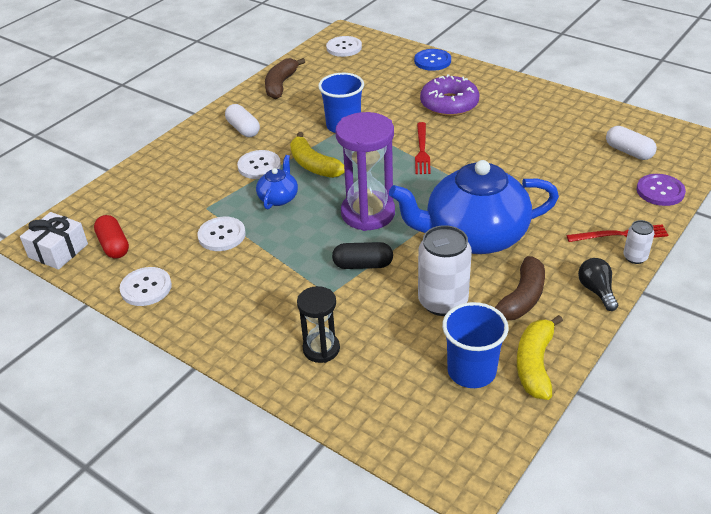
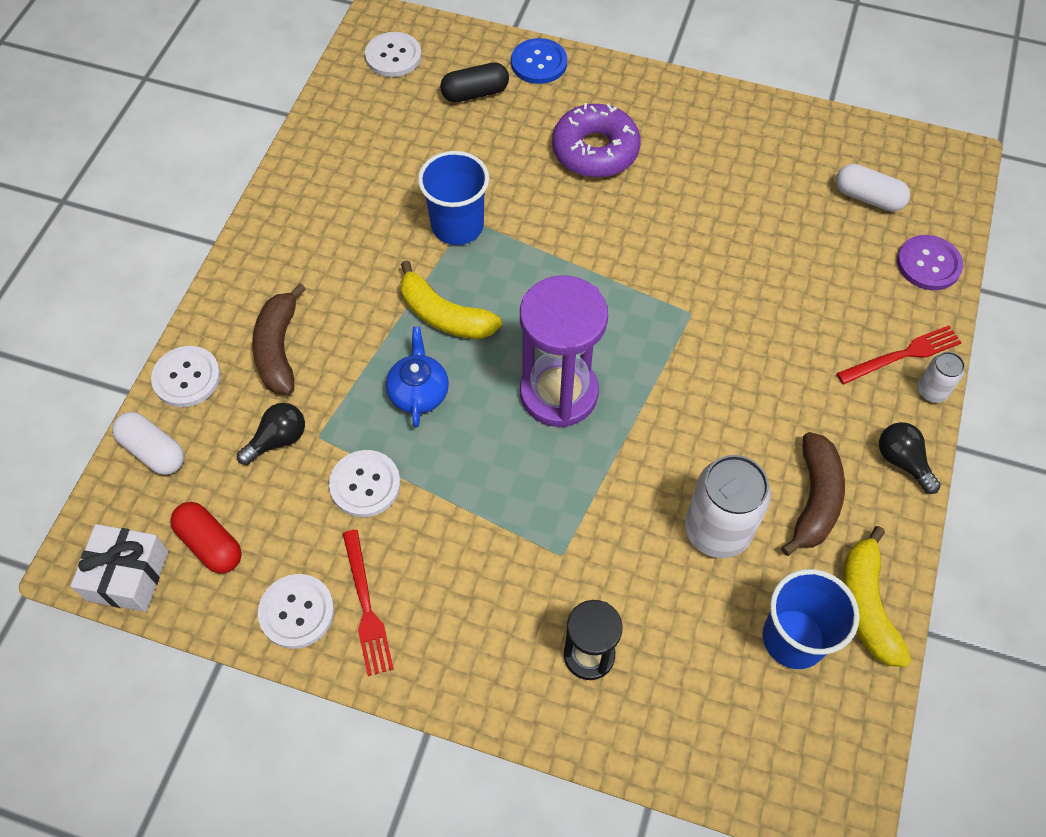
camera: 20 degrees left, 20 degrees up
white capsule [225,104,260,137] -> white capsule moved to [112,412,184,475]
white button [237,150,281,179] -> white button moved to [151,346,221,407]
brown banana [265,58,305,99] -> brown banana moved to [252,283,306,395]
black capsule [332,242,393,269] -> black capsule moved to [440,62,509,102]
blue teapot [389,160,559,254] -> none
red fork [415,122,431,174] -> red fork moved to [343,529,394,676]
none -> black light bulb [237,403,305,465]

